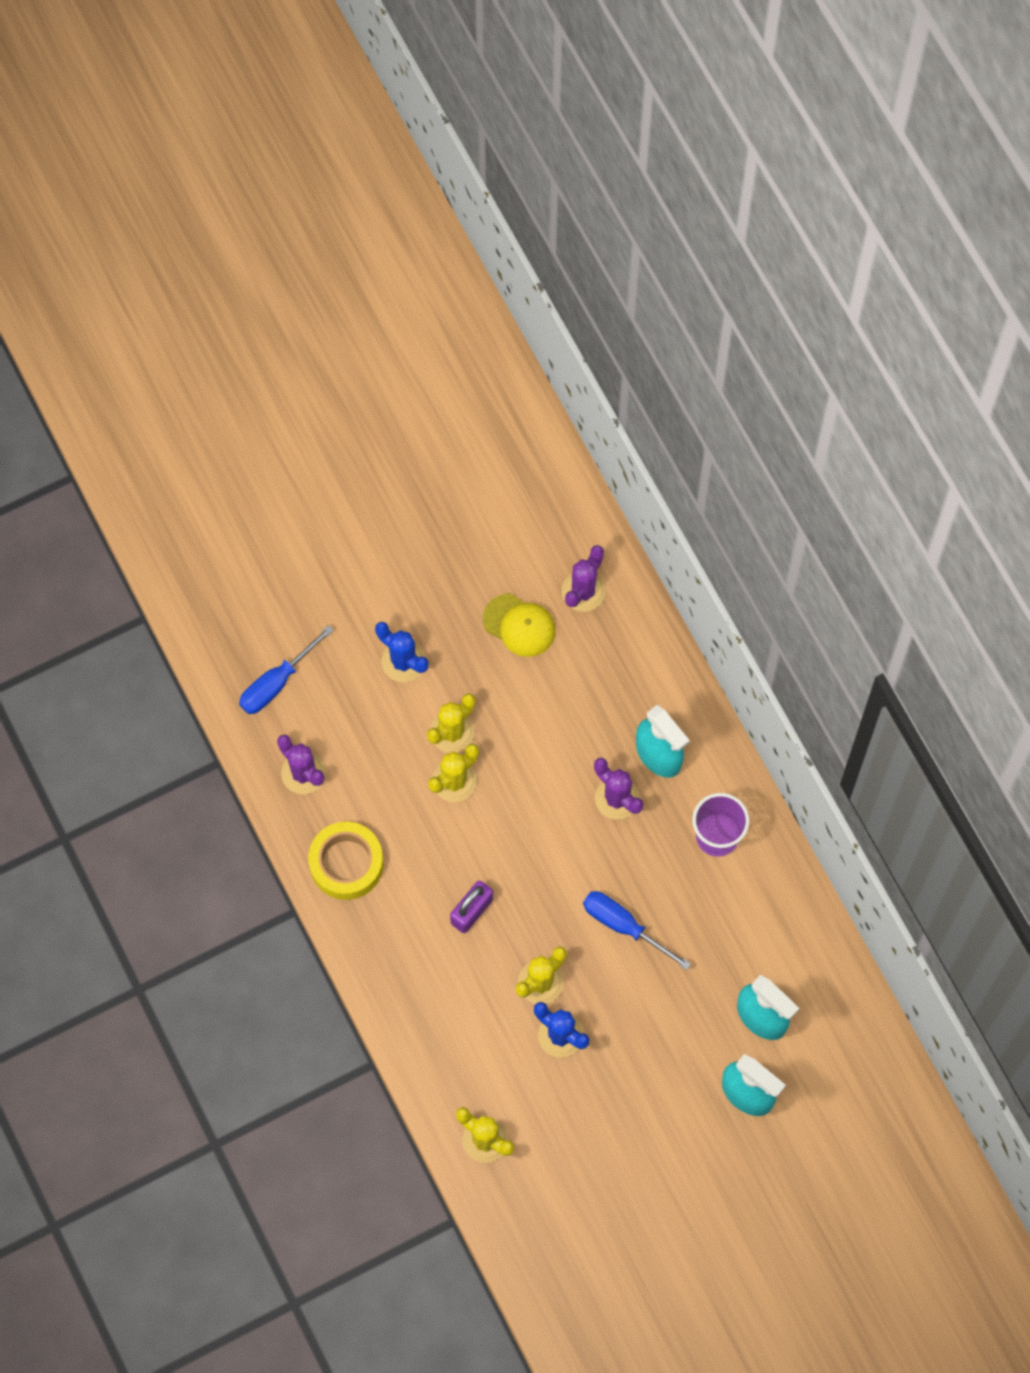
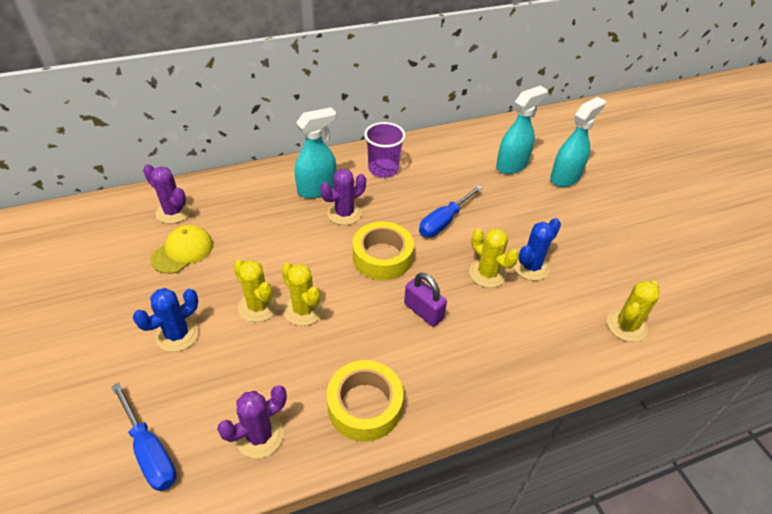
camera: 85 degrees left, 25 degrees down
none -> yellow tape [353,222,414,280]

